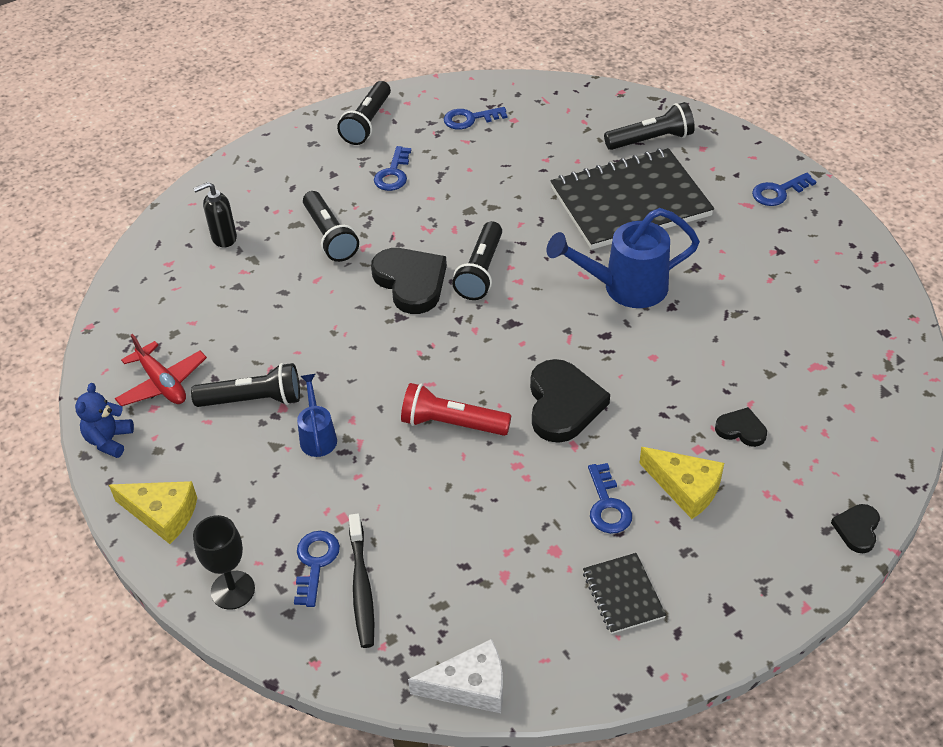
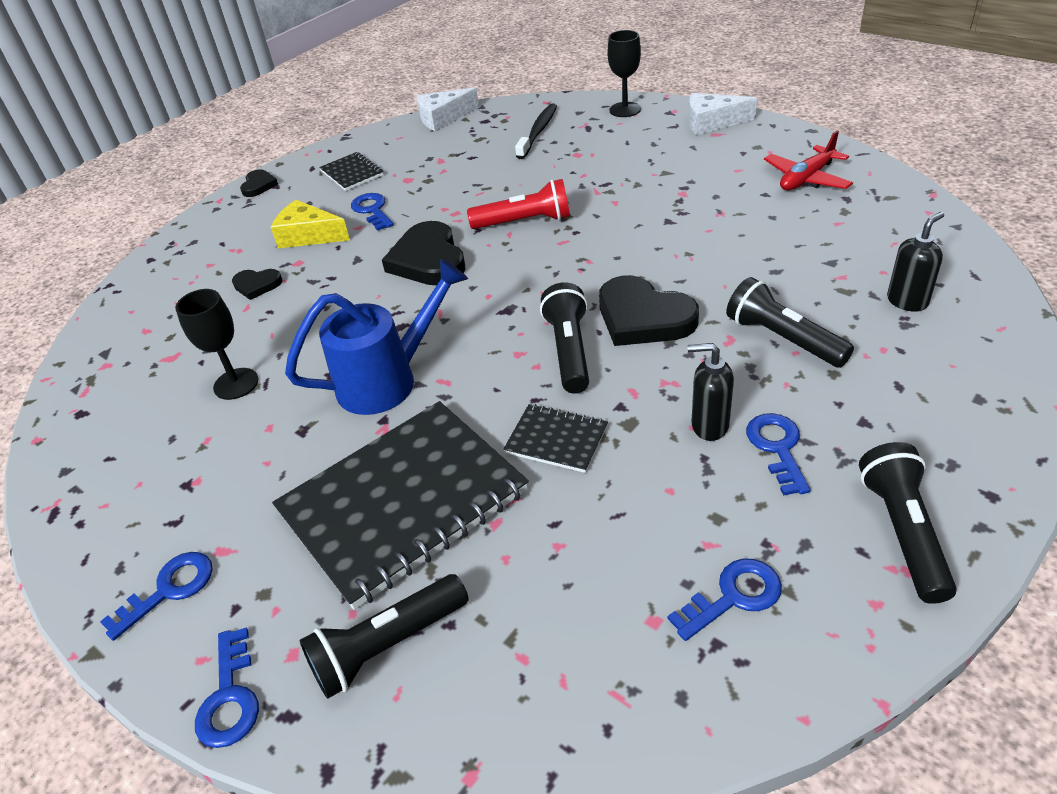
camera: 165 degrees right, 5 degrees down
blue teddy bear [75,383,134,458] -> none
yellow cheese [109,481,197,544] -> white cheese [689,93,757,135]
red plane [115,334,207,406] -> red plane turned 75 degrees counterclockwise [764,131,853,190]
black flashlight [191,363,300,407] -> none
blue key [294,531,340,607] -> blue key moved to [195,627,259,748]
blue watering can [297,374,337,457] -> none
black toothbrush [349,514,374,648] -> black toothbrush turned 45 degrees clockwise [515,104,557,159]
black heart [831,504,880,553] -> black heart moved to [240,169,278,197]
none -> black goblet [175,289,259,400]
none -> black notebook [503,404,608,473]
none -> black soap dispenser [688,343,734,441]

